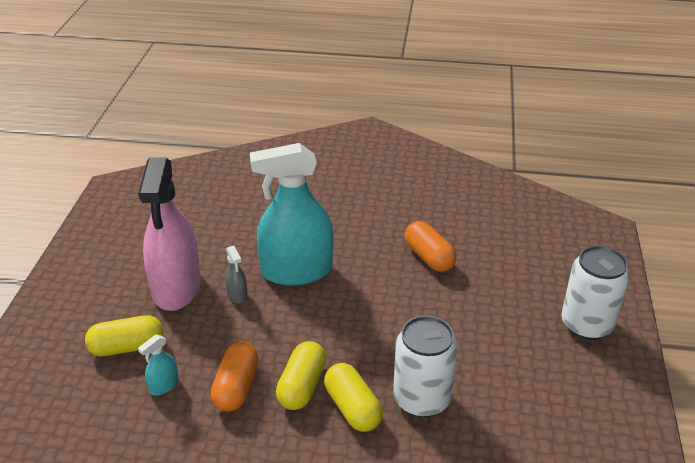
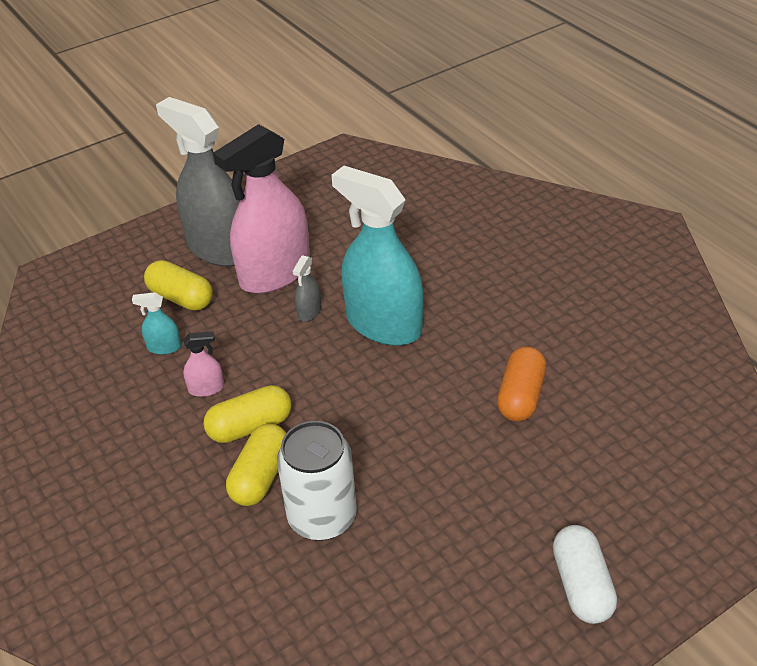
camera: 50 degrees right, 5 degrees up
orange capsule [211,342,259,412] -> pink spray bottle [183,331,224,397]
white can [562,245,630,340] -> white capsule [553,525,617,624]
none -> grey spray bottle [156,97,240,267]

